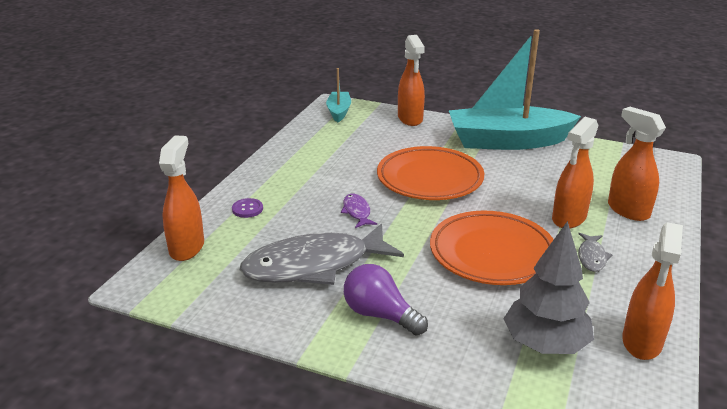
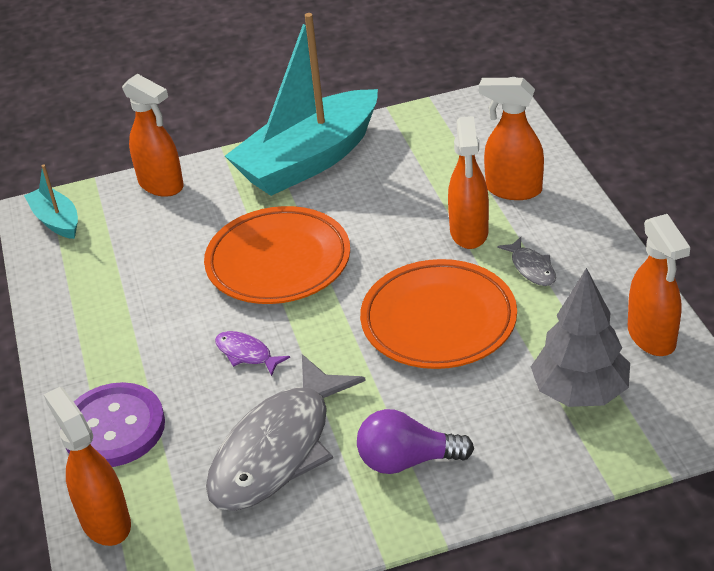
camera: 35 degrees left, 10 degrees up
purple button [232,198,263,218] -> purple button [60,382,165,467], size x2.30

